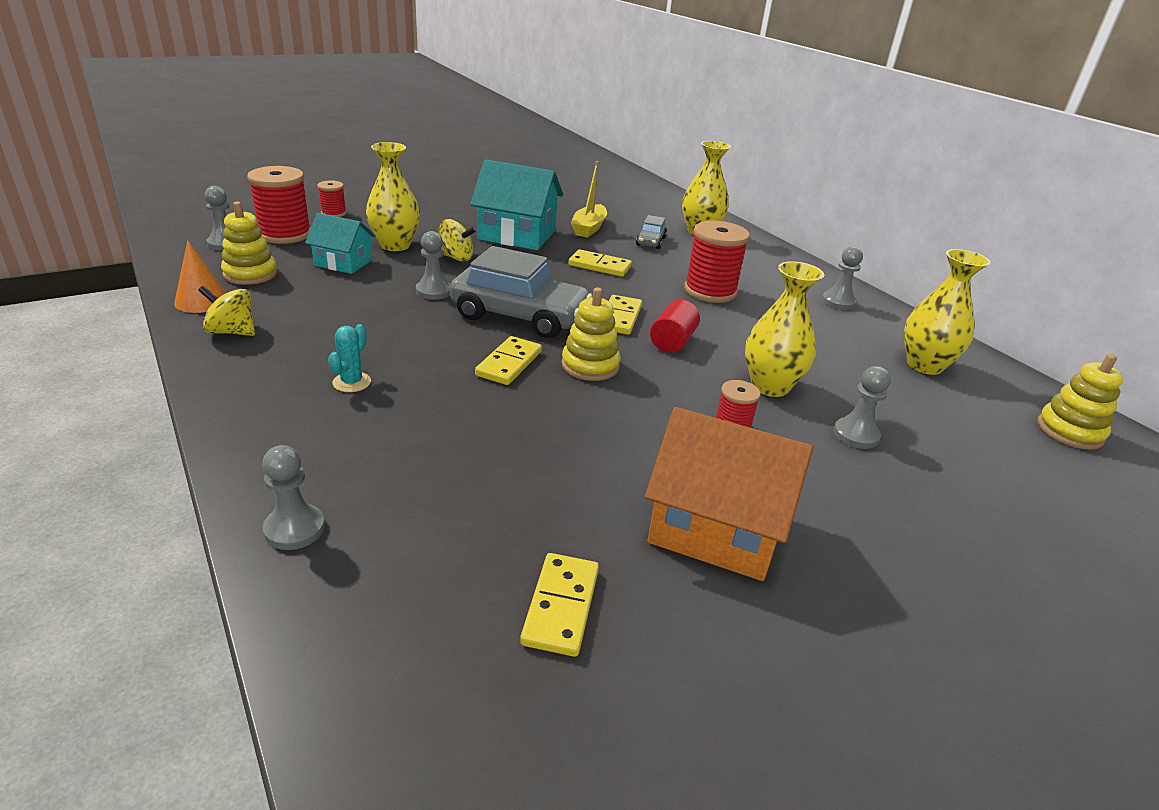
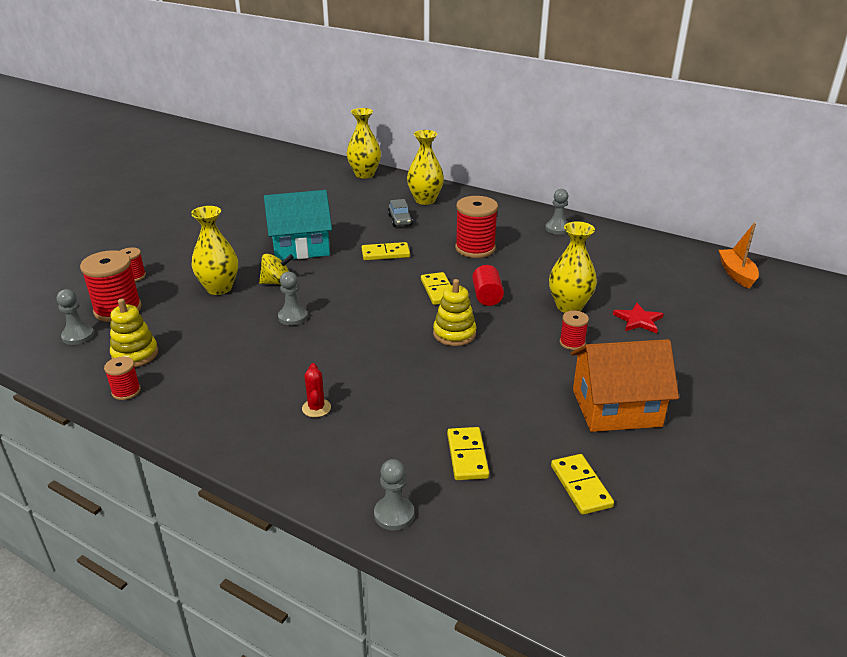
camera: 25 degrees left, 0 degrees up
orange cone [174,240,226,313] -> red spool [104,357,141,400]
yellow spinning top [198,286,255,336] -> none
turquoise house [305,213,376,274] -> none
turquoise cactus [328,324,371,392] -> red cactus [302,363,331,417]
grey car [450,246,592,338] -> none
yellow domino [475,336,542,385] -> yellow domino moved to [447,427,489,480]
yellow boat [571,161,607,238] -> none
grey pawn [833,366,891,449] -> red star [613,303,664,333]
yellow vase [904,249,990,375] -> yellow vase moved to [346,108,381,178]
yellow stacking toy [1037,354,1123,450] -> orange boat [719,223,759,289]

